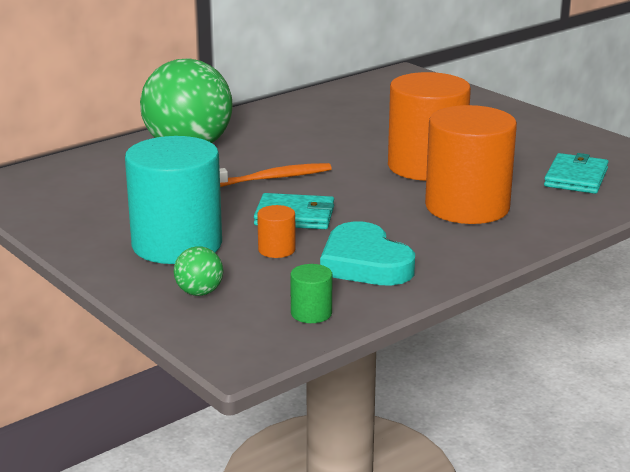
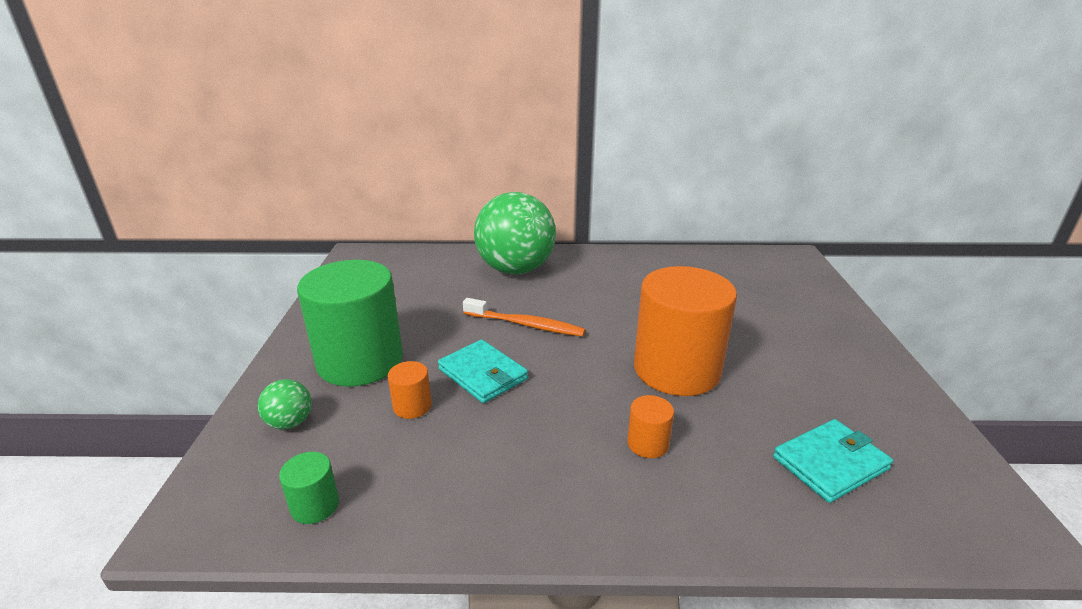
camera: 40 degrees right, 5 degrees up
turquoise cylinder [125,136,222,264] -> green cylinder [297,260,403,387]
turquoise heart [320,221,415,286] -> none
orange cylinder [425,105,517,224] -> orange cylinder [627,395,674,458], size x0.41

